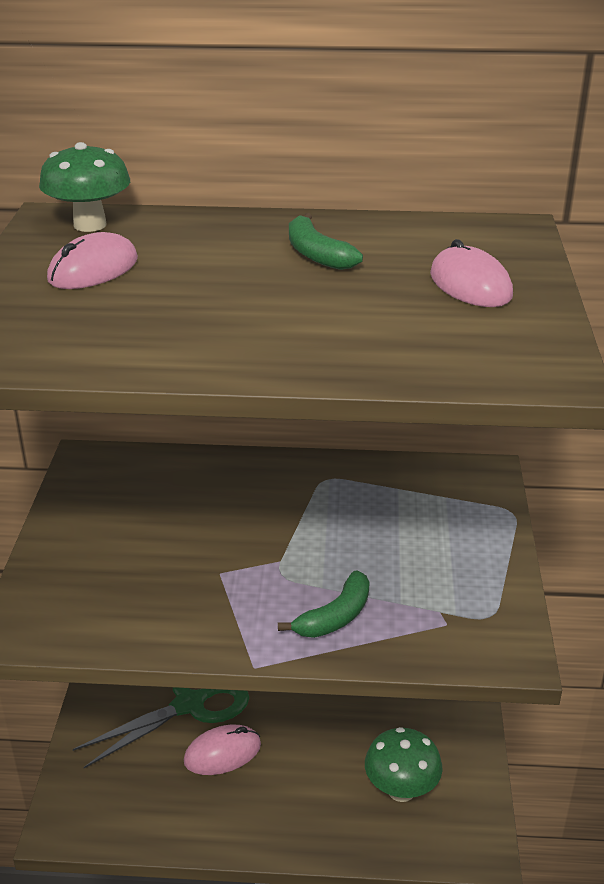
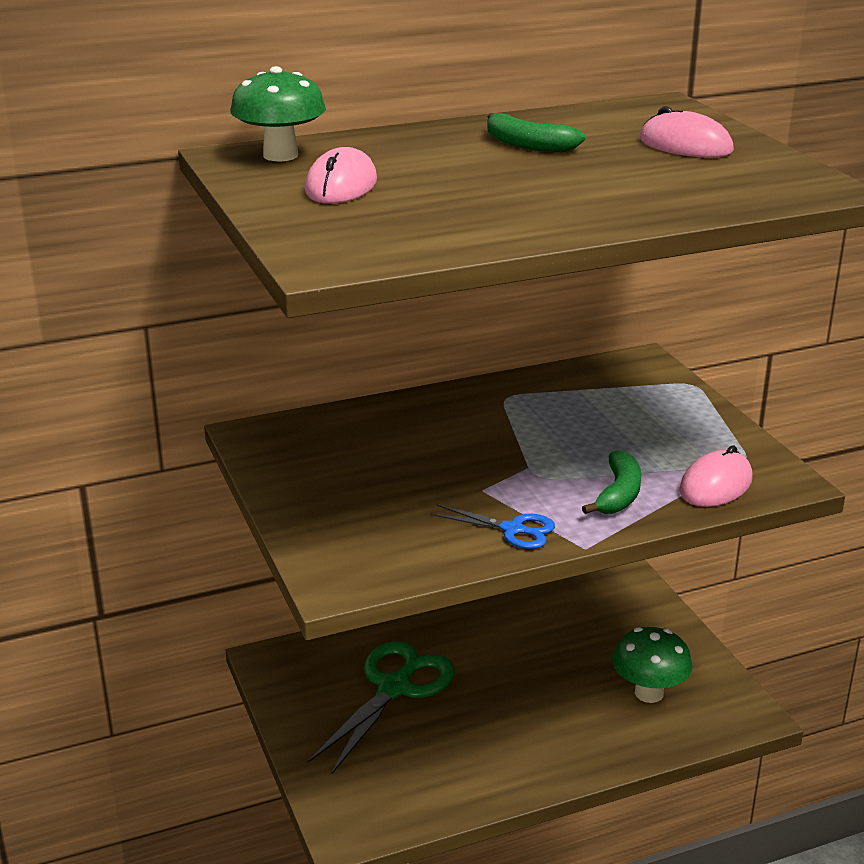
camera: 25 degrees left, 5 degrees down
pink mouse [184,725,261,775] -> pink mouse moved to [679,445,753,507]
none -> blue scissors [431,505,555,549]

